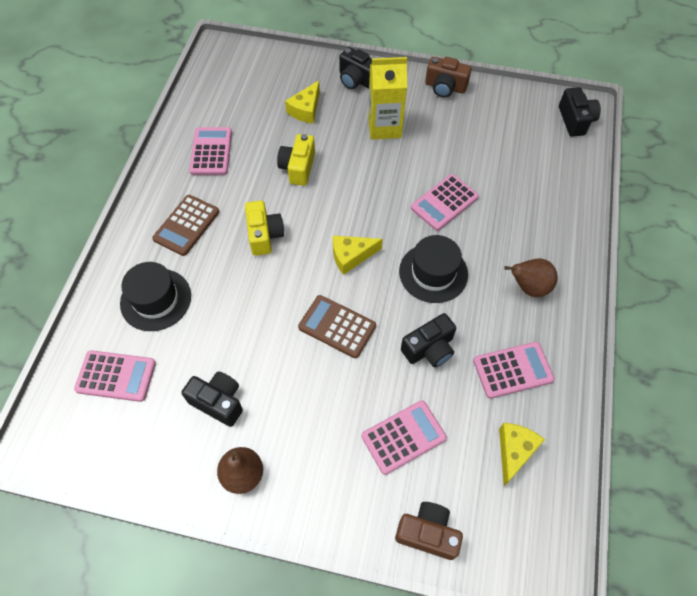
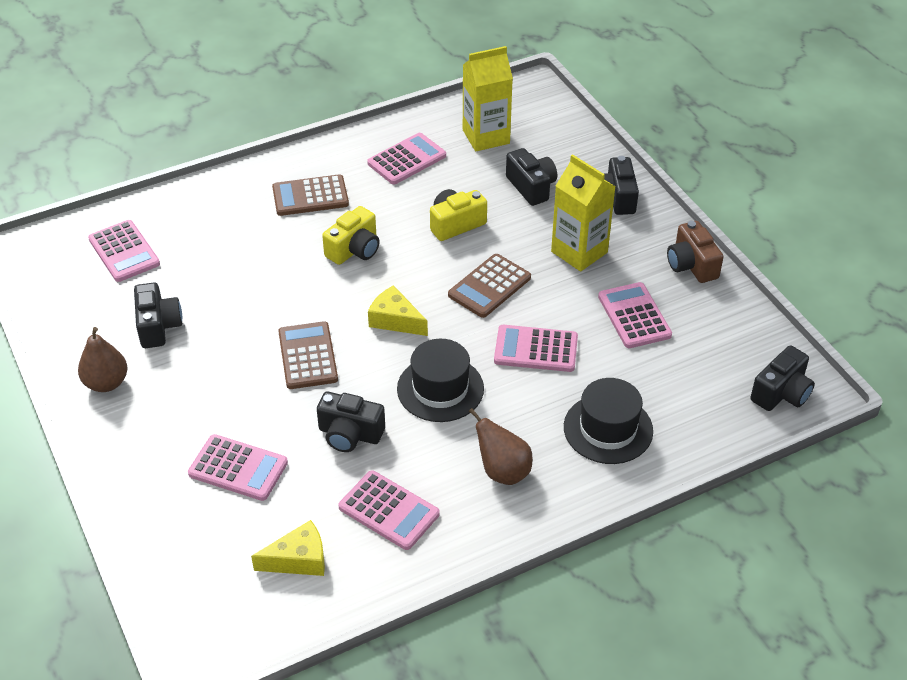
camera: 50 degrees right, 15 degrees down
black hat [120,262,191,331] -> black hat moved to [564,378,653,464]
yellow cheese [285,81,320,124] -> black camera [506,148,557,206]
brown camera [395,502,463,560] -> none
none -> brown calculator [448,254,531,318]
none -> yellow carton [463,46,513,151]
none -> pink calculator [598,282,672,348]

